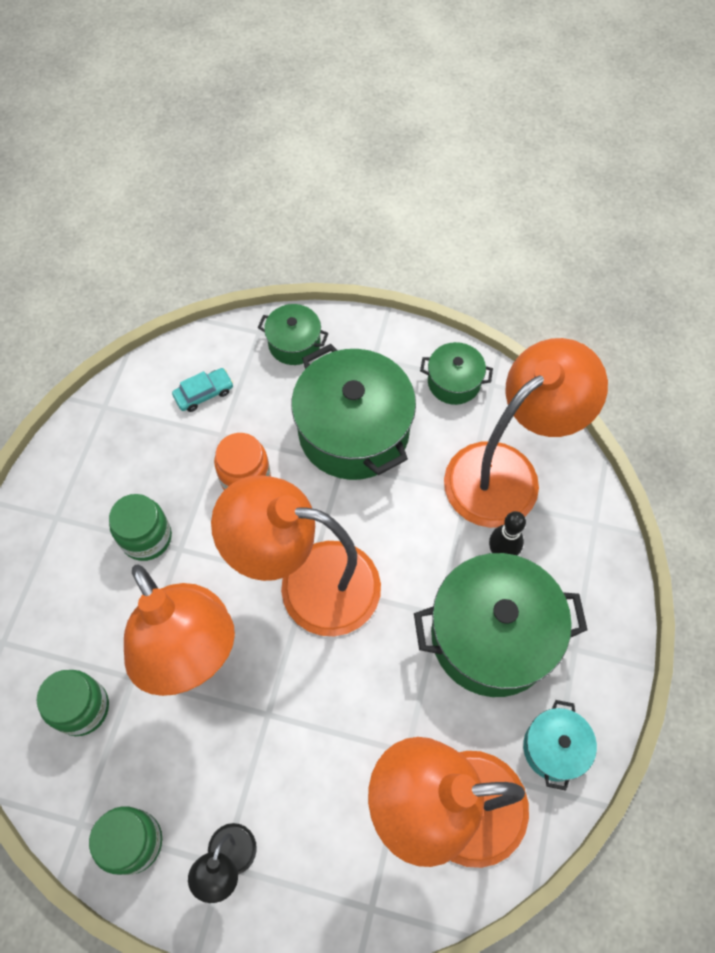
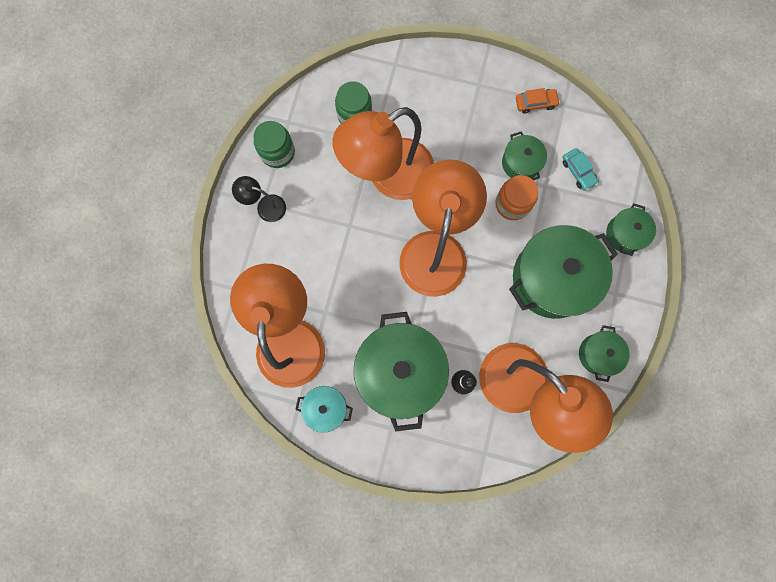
camera: 90 degrees right, 15 degrees up
green jar [109,494,172,561] -> none
none -> green pot [502,131,547,180]
none -> orange car [516,88,560,114]

